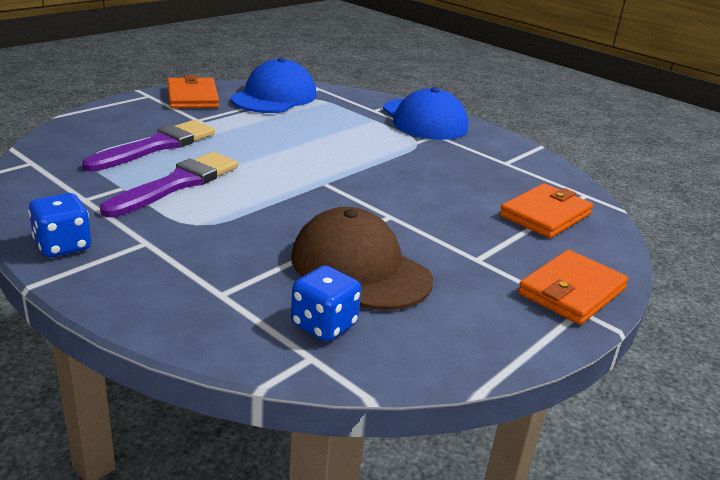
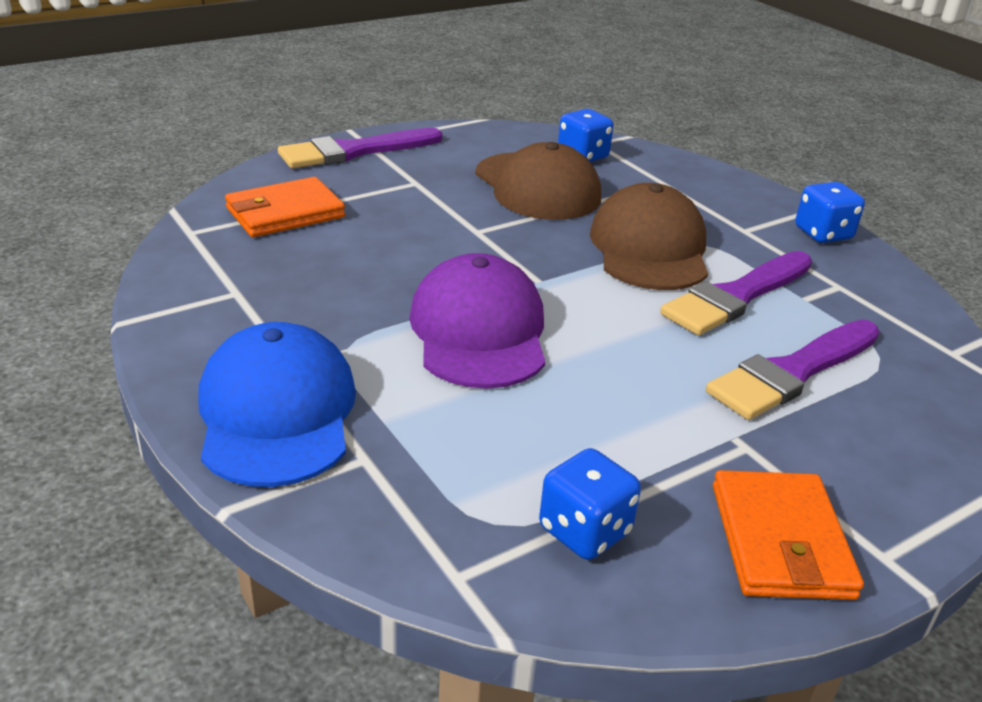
camera: 165 degrees left, 5 degrees up
blue cap [231,58,317,113] -> blue dice [539,448,641,560]
orange wallet [518,250,629,325] -> purple brush [278,128,443,168]
none -> purple cap [409,253,546,389]
none -> brown cap [590,183,708,290]

